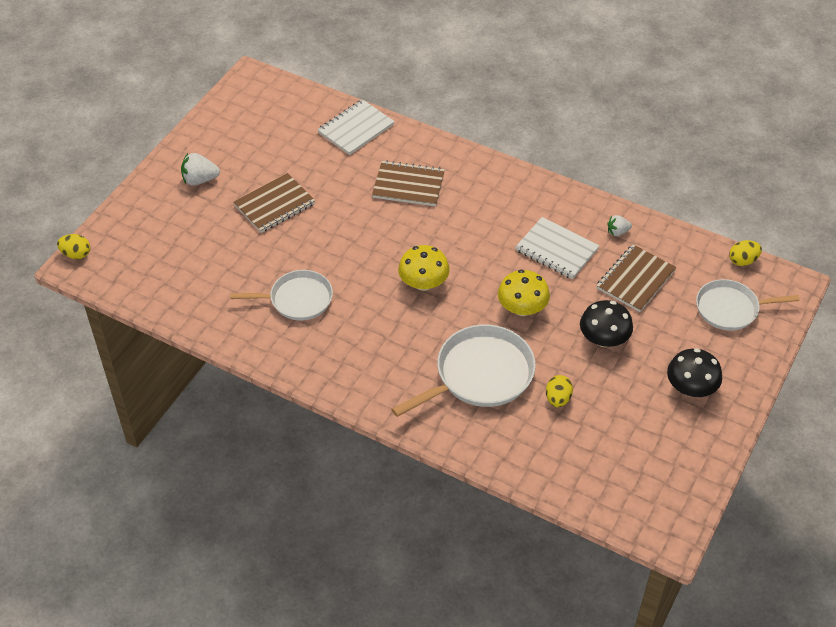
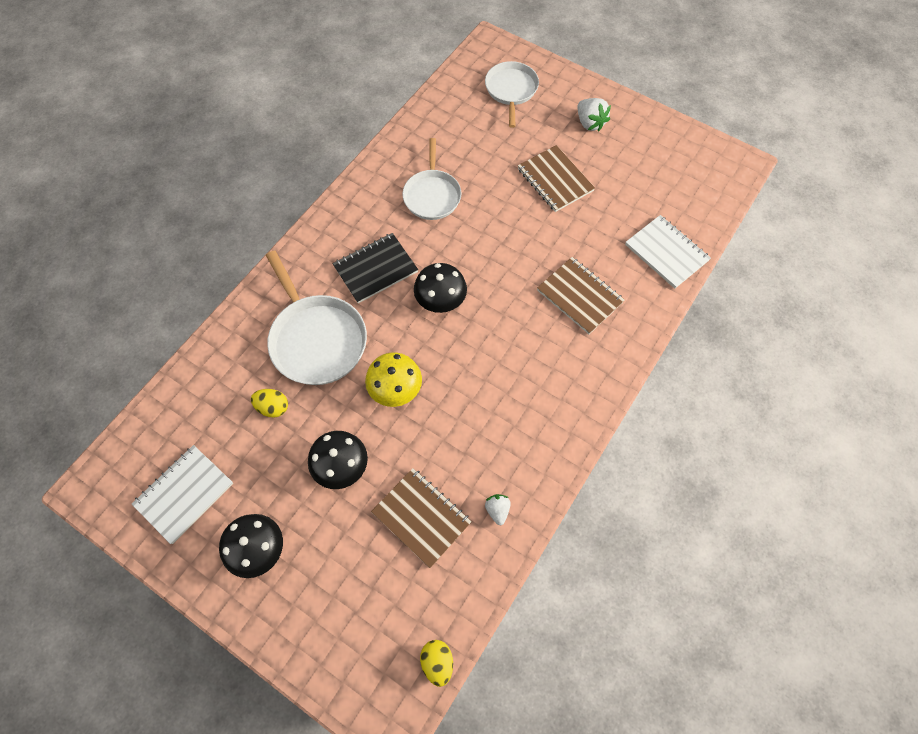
camera: 95 degrees right, 15 degrees up
yellow egg [57,234,90,259] -> none
white strawberry [181,153,220,186] -> white strawberry turned 150 degrees clockwise [577,98,611,131]
brown notebook [372,160,445,206] -> brown notebook turned 60 degrees counterclockwise [537,257,625,334]
yellow mushroom [398,245,450,291] -> black mushroom [414,263,467,313]
white notebook [515,217,599,279] -> white notebook moved to [132,445,233,544]
white pan [696,279,800,331] -> white pan moved to [485,61,539,128]
none -> black notebook [333,233,418,303]

